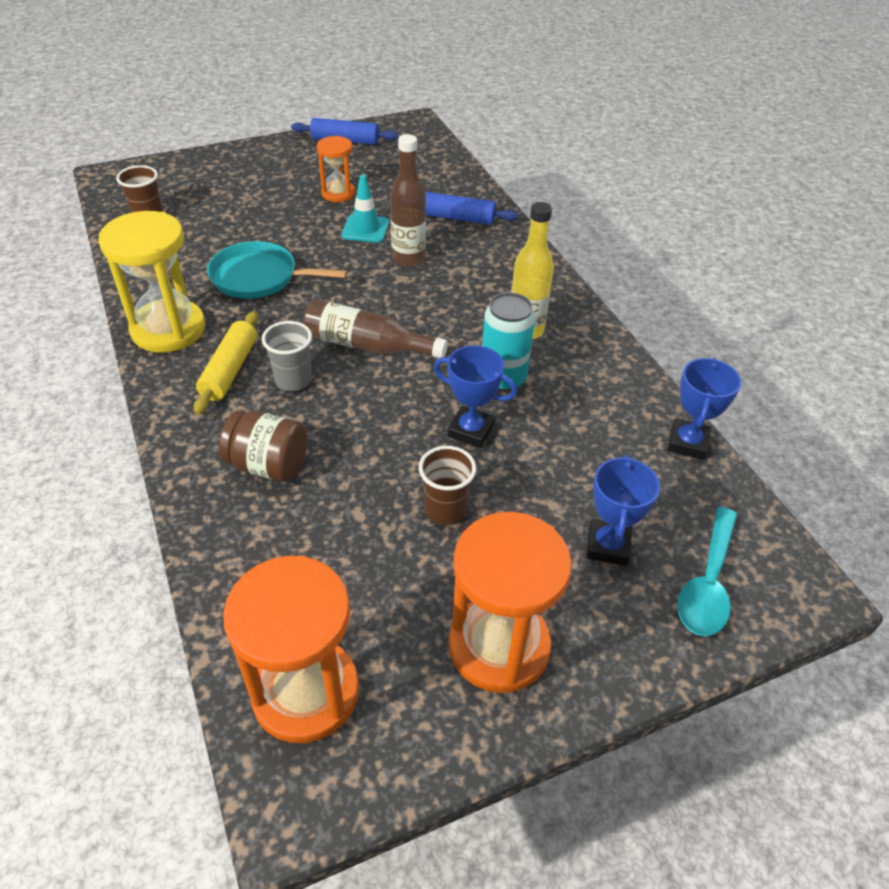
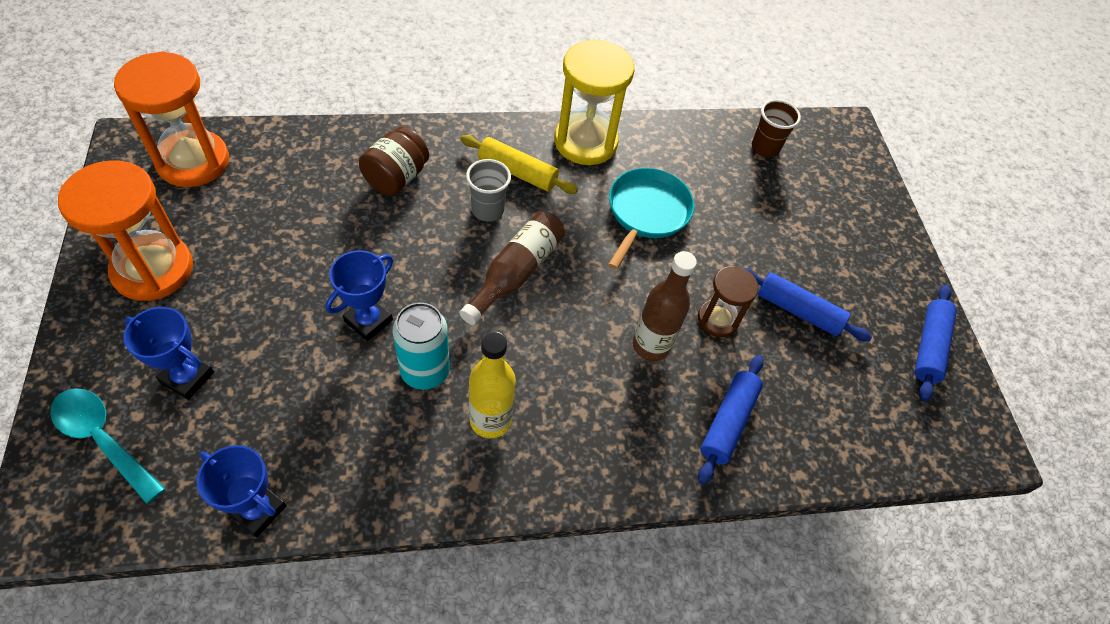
camera: 100 degrees right, 10 degrees up
orange hourglass [317,136,355,202] -> blue rolling pin [744,268,872,342]
turquoise traffic cone [341,174,389,243] -> brown hourglass [698,266,758,337]
brown cup [419,446,476,525] -> none

